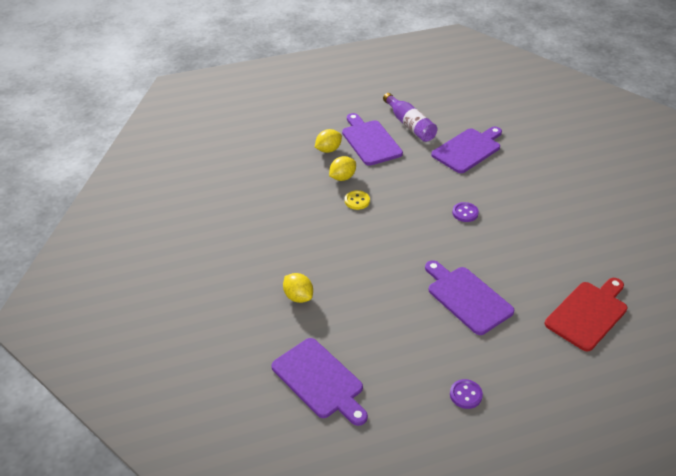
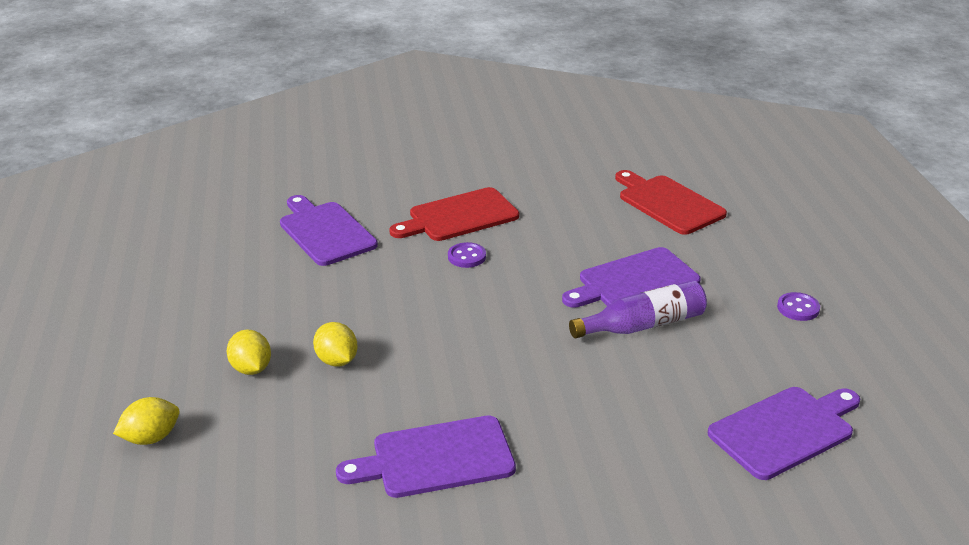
camera: 80 degrees left, 10 degrees down
yellow lemon [283,273,313,303] -> yellow lemon moved to [113,397,180,445]
purple cutting board [342,113,403,166] -> purple cutting board moved to [336,416,516,498]
yellow button [345,190,370,210] -> none
purple bottle [383,93,437,142] -> purple bottle moved to [569,280,707,338]
none -> red cutting board [389,187,519,241]

